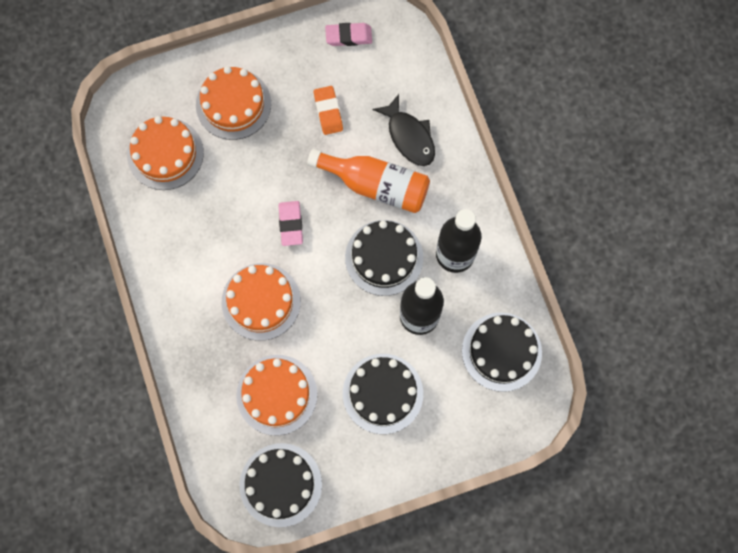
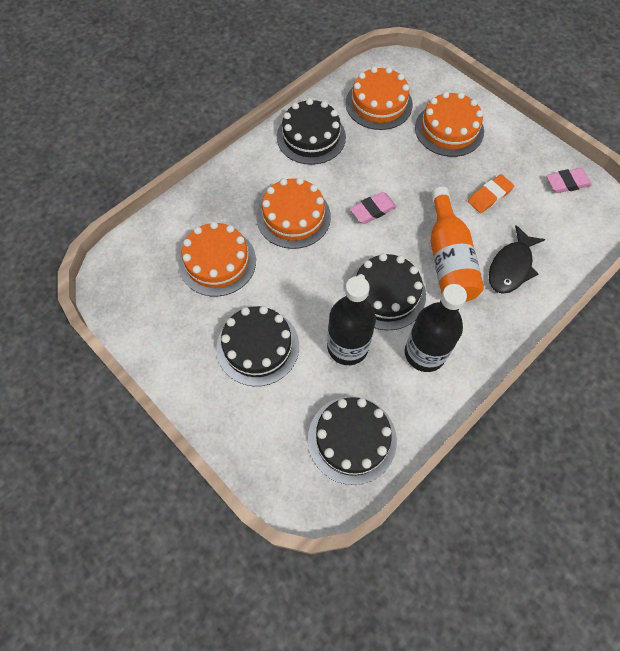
camera: 65 degrees right, 10 degrees down
black cake [240,443,322,527] -> black cake moved to [277,98,346,165]
pink eraser [325,23,372,46] -> pink eraser turned 75 degrees counterclockwise [546,168,592,193]

